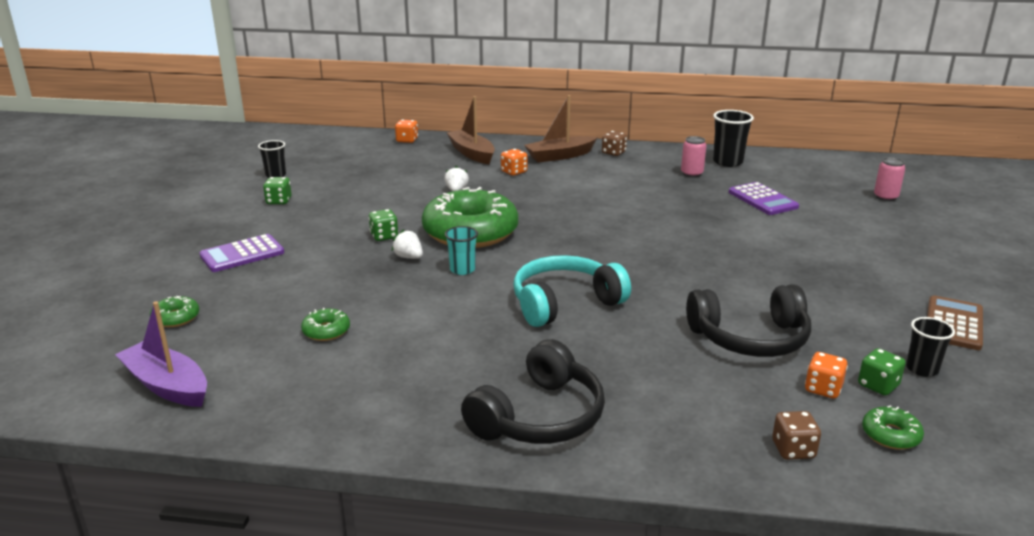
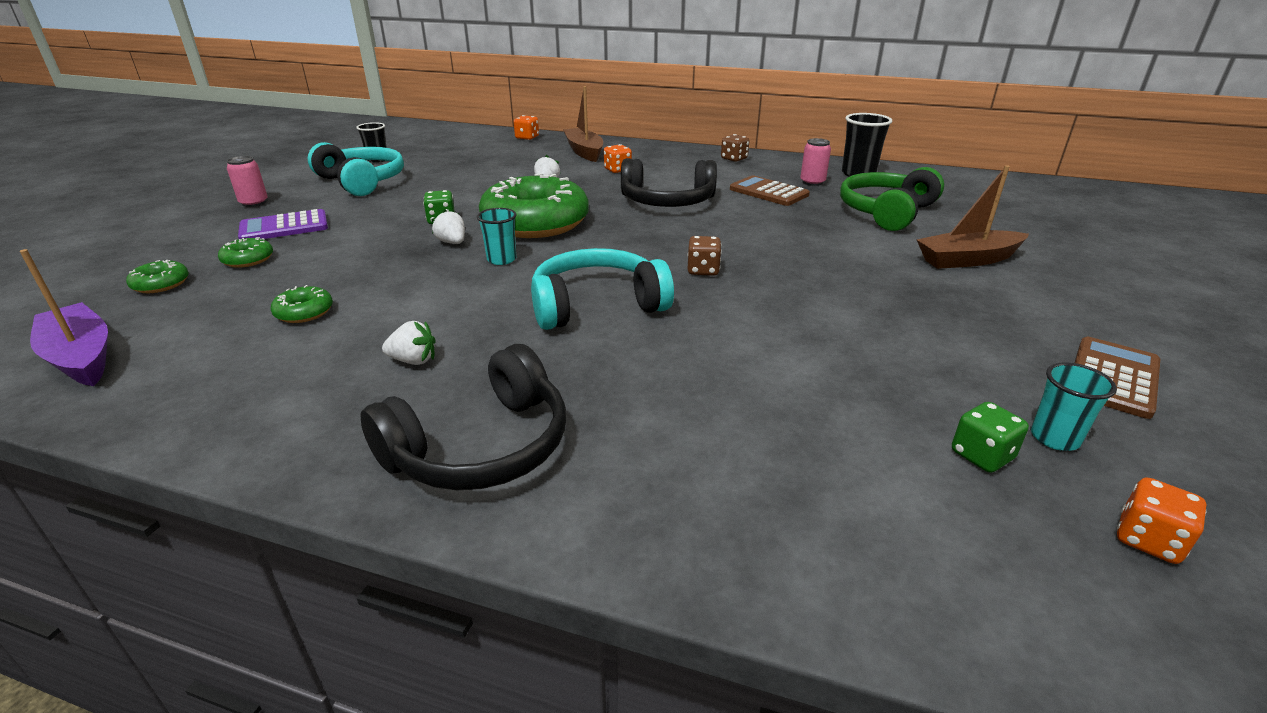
camera: 10 degrees right, 5 degrees up
green dice [263,177,292,204] -> turquoise headphones [308,142,404,196]
brown boat [524,95,597,162] -> brown boat moved to [917,165,1029,269]
black headphones [686,284,811,357] -> black headphones moved to [621,158,717,207]
purple calculator [729,182,799,215] -> green headphones [840,167,944,231]
brown dice [772,411,821,460] -> brown dice moved to [688,236,722,276]
orange dice [805,352,848,399] -> orange dice moved to [1117,477,1207,564]
green donut [862,405,924,450] -> green donut moved to [218,237,273,268]
pink can [874,157,905,201] -> pink can moved to [227,156,268,207]
black cup [906,317,955,377] -> turquoise cup [1031,362,1117,451]
none -> white strawberry [382,321,436,365]
none -> brown calculator [730,175,810,206]

